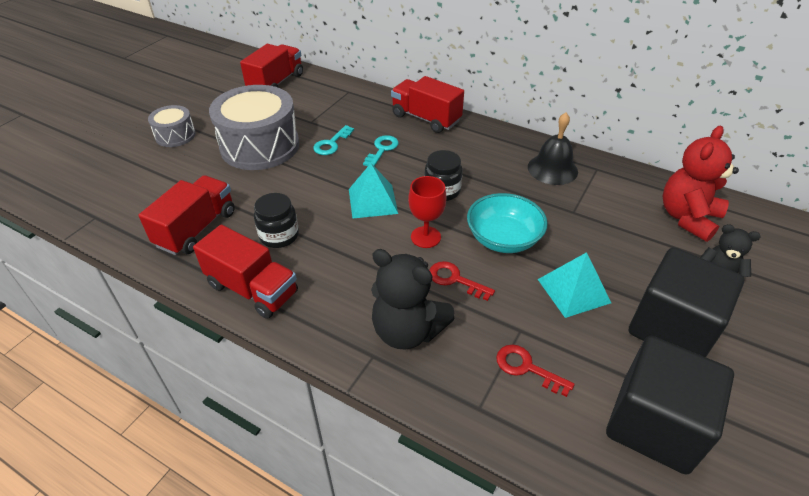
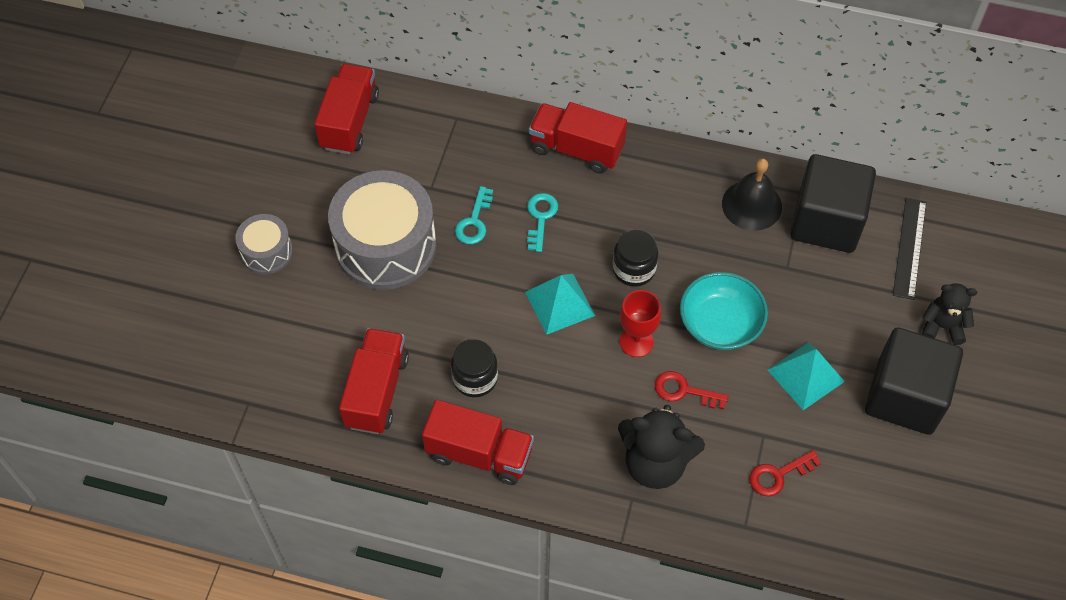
camera: 15 degrees left, 15 degrees up
red key [496,345,575,397] -> red key turned 45 degrees counterclockwise [749,450,821,496]
black cube [606,336,734,475] -> black cube moved to [790,154,876,253]
red teddy bear [663,126,739,242] -> black ruler [893,198,926,300]

